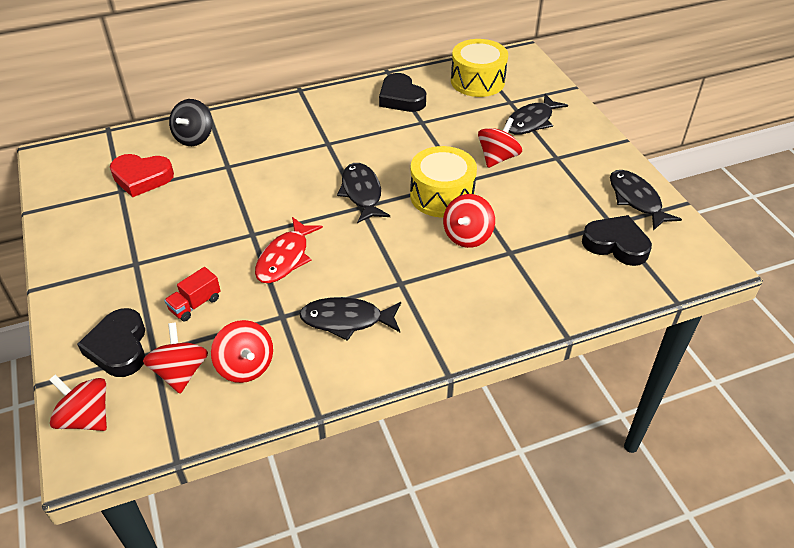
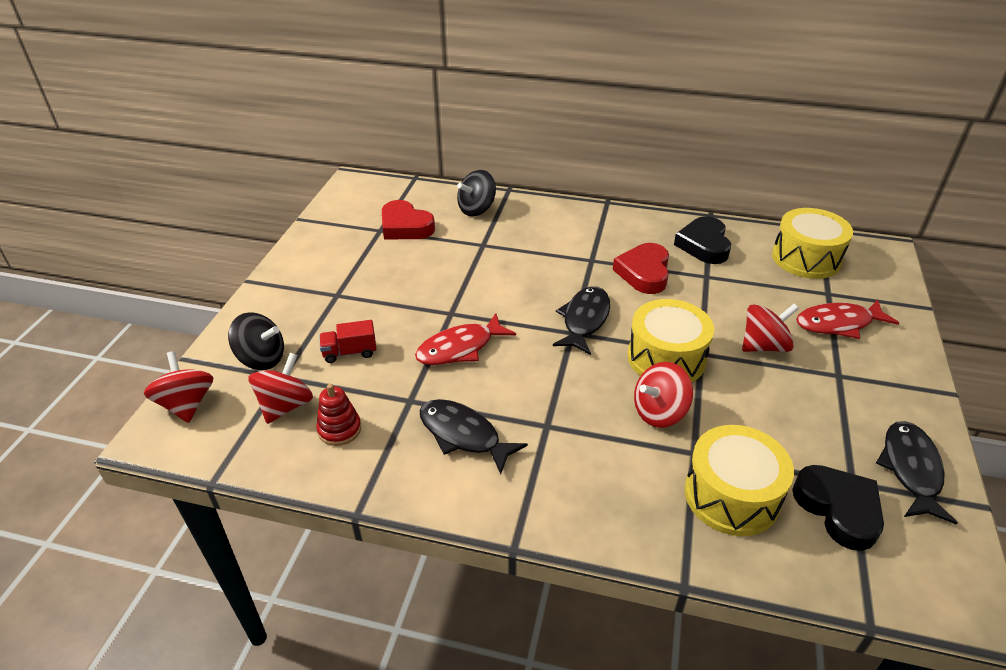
camera: 35 degrees right, 5 degrees down
black heart [77,308,145,377] -> black spinning top [228,312,284,370]
red spinning top [211,320,273,383] -> red stacking toy [316,384,361,446]
black fish [506,94,568,135] -> red fish [796,300,899,339]
none -> red heart [613,243,669,294]
none -> yellow drum [685,425,794,536]

